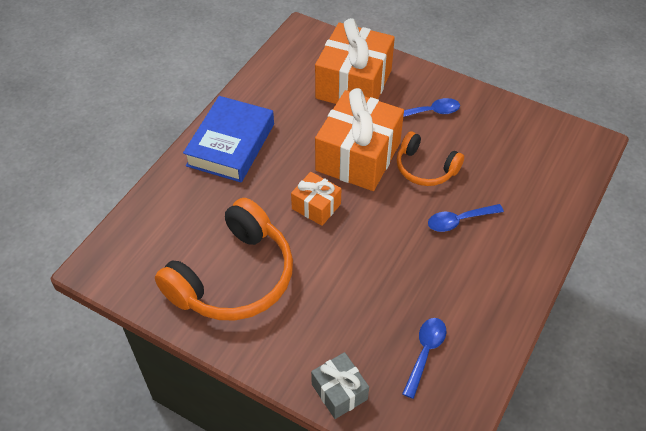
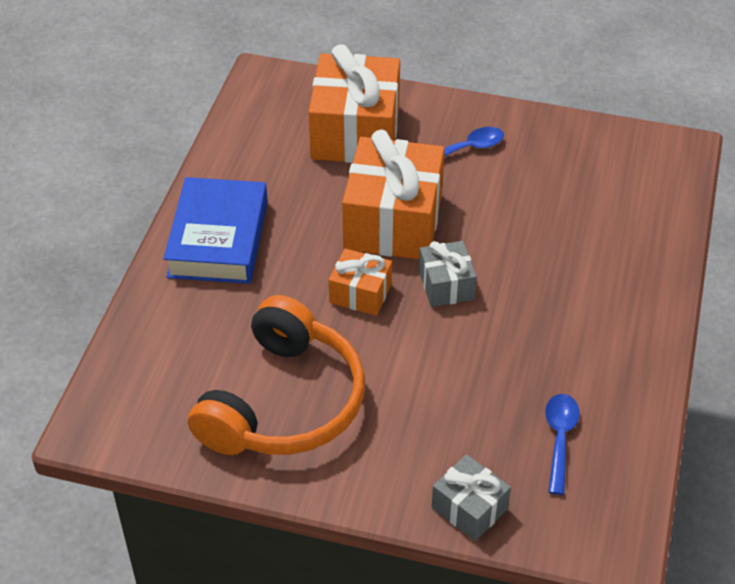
camera: 15 degrees left, 5 degrees down
orange headphones [397,131,464,186] -> none
blue spoon [428,204,504,232] -> none
none -> grey gift [419,241,477,307]

